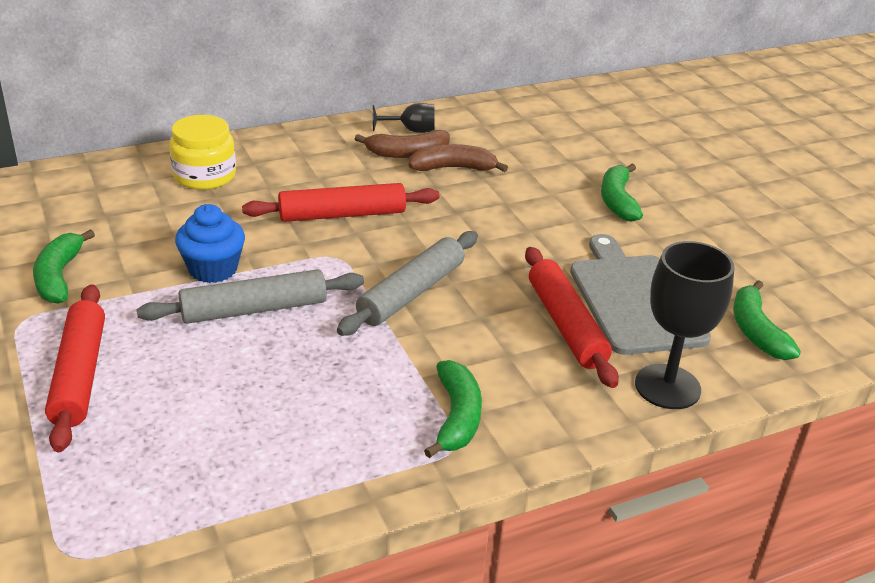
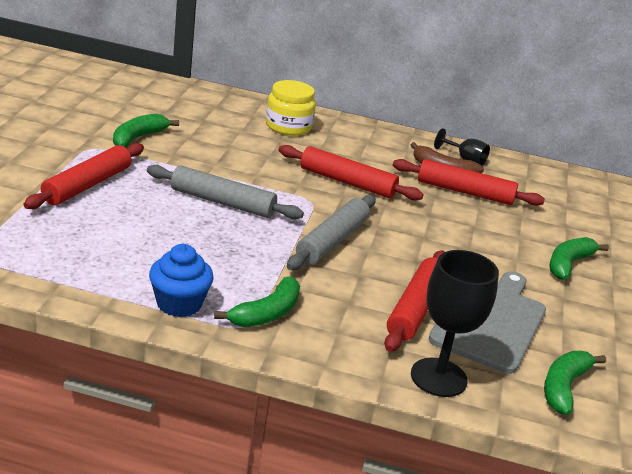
camera: 35 degrees right, 5 degrees down
blue cupcake [175,204,245,283] -> blue cupcake moved to [149,244,214,317]
grey rolling pin [337,231,478,336] -> grey rolling pin turned 45 degrees counterclockwise [287,195,376,270]
brown banana [409,144,508,172] -> red rolling pin [393,159,545,206]

